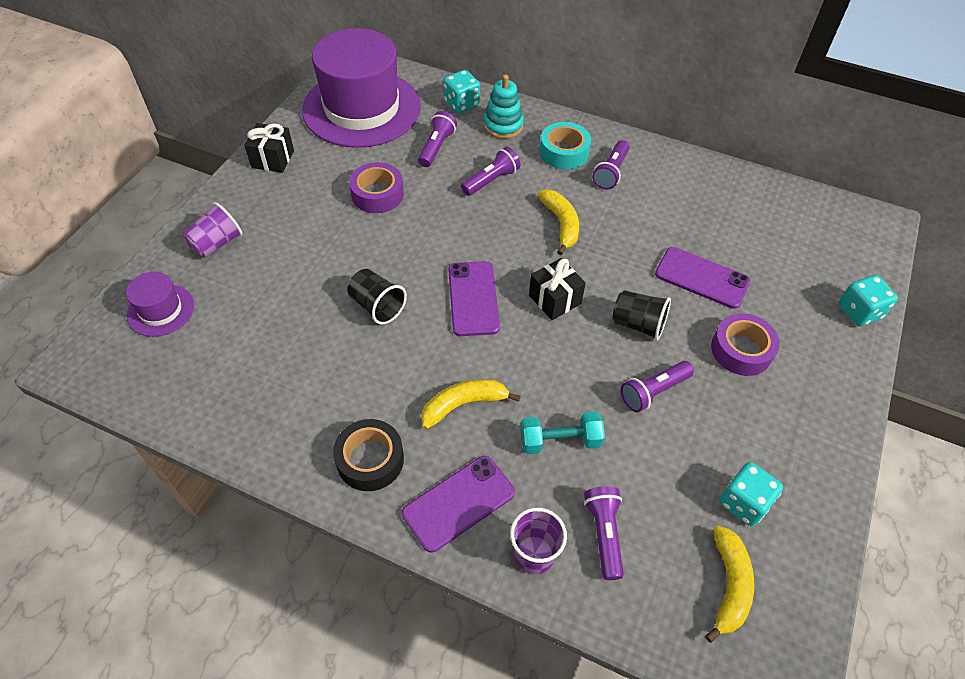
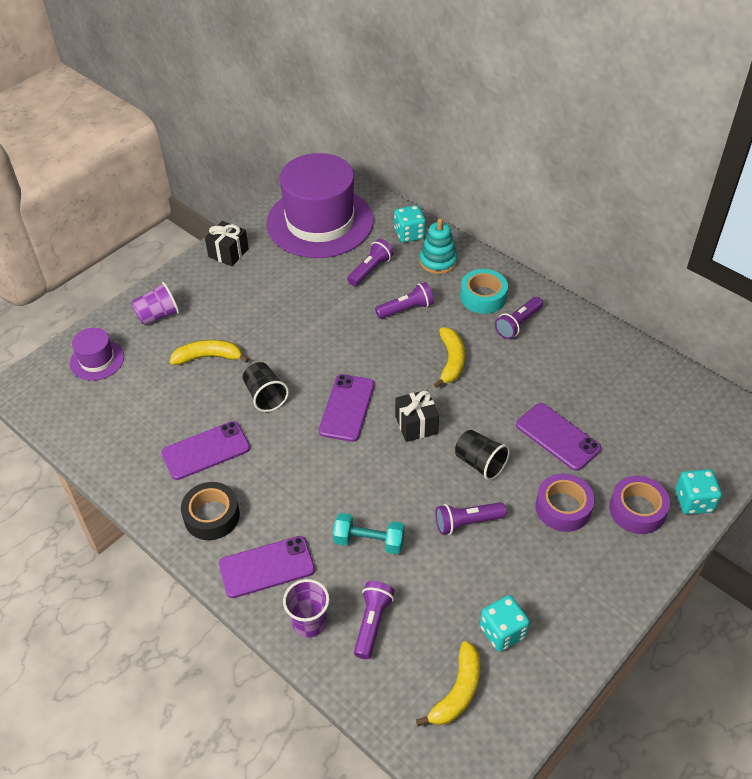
camera: 20 degrees right, 5 degrees down
purple tape [349,162,404,213] -> purple tape moved to [609,476,670,534]
yellow banana [421,379,521,429] -> yellow banana moved to [170,340,249,365]
none -> purple phone [161,421,250,480]

